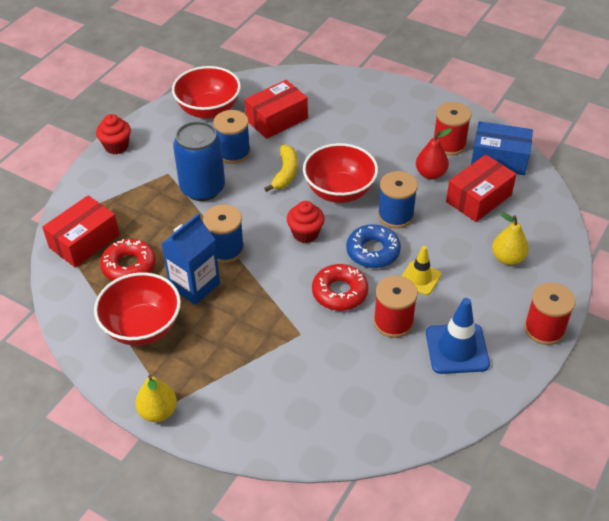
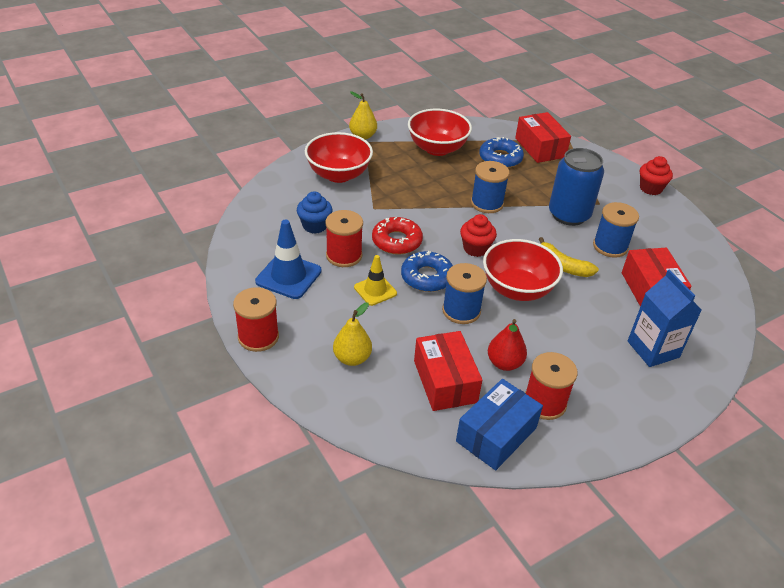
camera: 115 degrees right, 5 degrees down
red donut [100,239,156,281] -> blue donut [479,137,524,168]
blue carton [162,213,220,305] -> blue carton moved to [628,269,702,367]
red bowl [172,66,241,119] -> red bowl moved to [305,132,373,183]
none -> blue cupcake [297,191,332,234]

